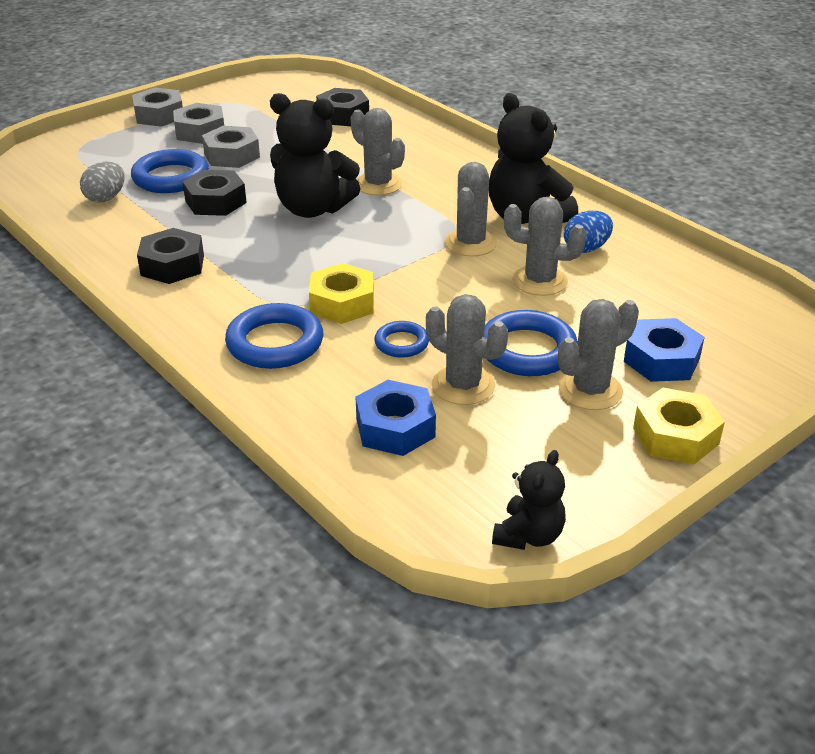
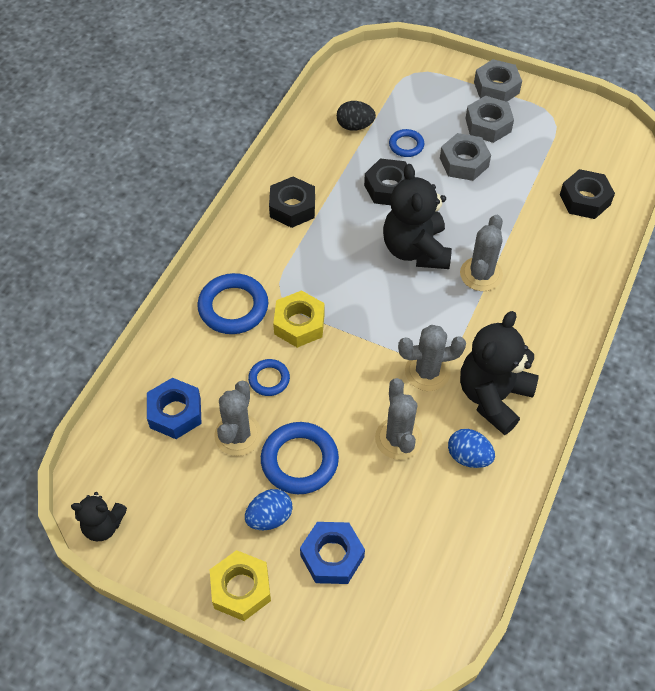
camera: 65 degrees right, 20 degrees up
grey egg [80,162,125,203] -> black egg [337,101,376,131]
blue ring [131,149,209,193] -> blue ring [389,129,424,157], size x0.56
grey cactus [558,299,639,410] -> blue egg [245,489,293,530]

